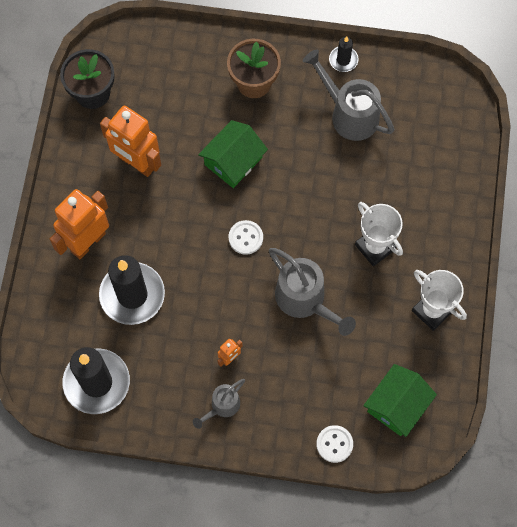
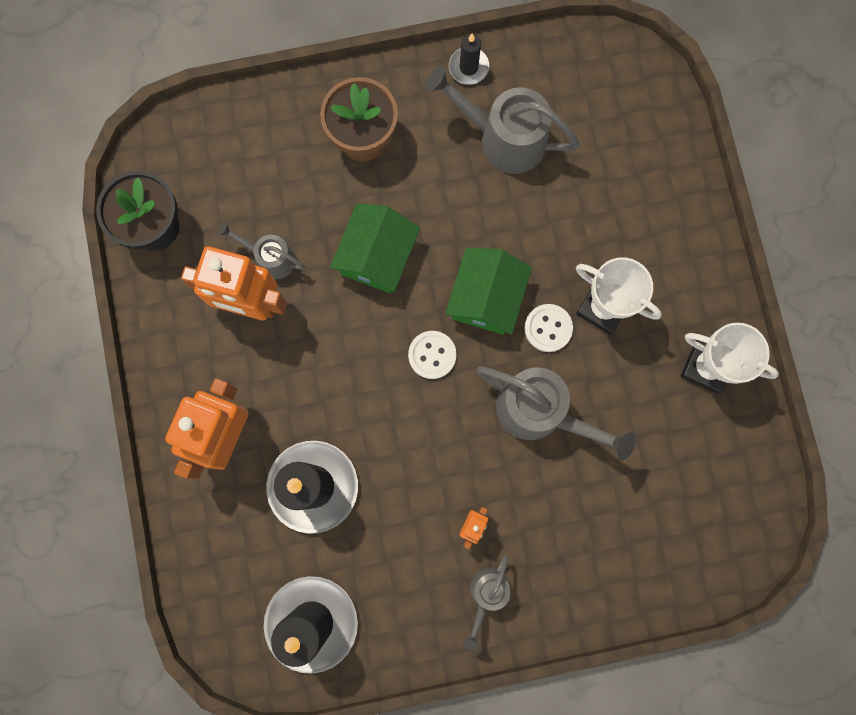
camera: 20 degrees left, 10 degrees up
white button [316,425,353,463] -> white button moved to [524,304,573,352]
green house [363,364,437,437] -> green house moved to [445,248,532,335]
none -> grey watering can [218,222,305,279]

